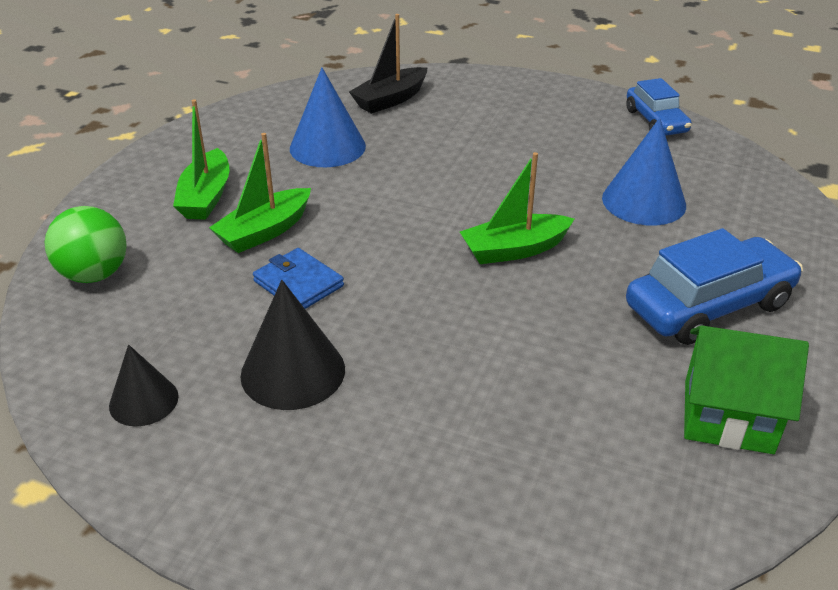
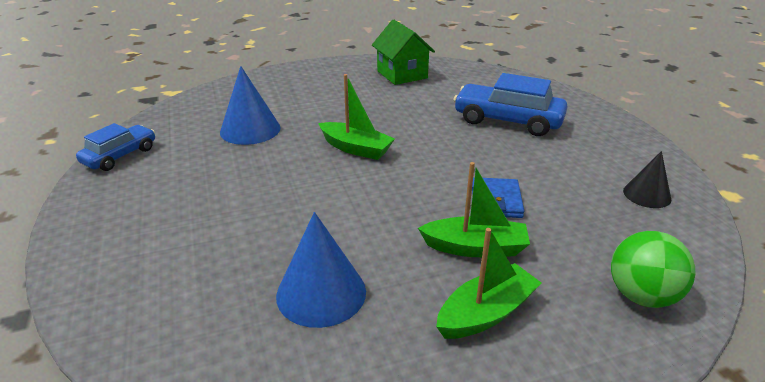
camera: 130 degrees left, 5 degrees down
black cone [240,280,345,410] -> none
black boat [349,14,428,114] -> none
blue car [626,228,803,345] -> blue car moved to [453,73,567,136]

